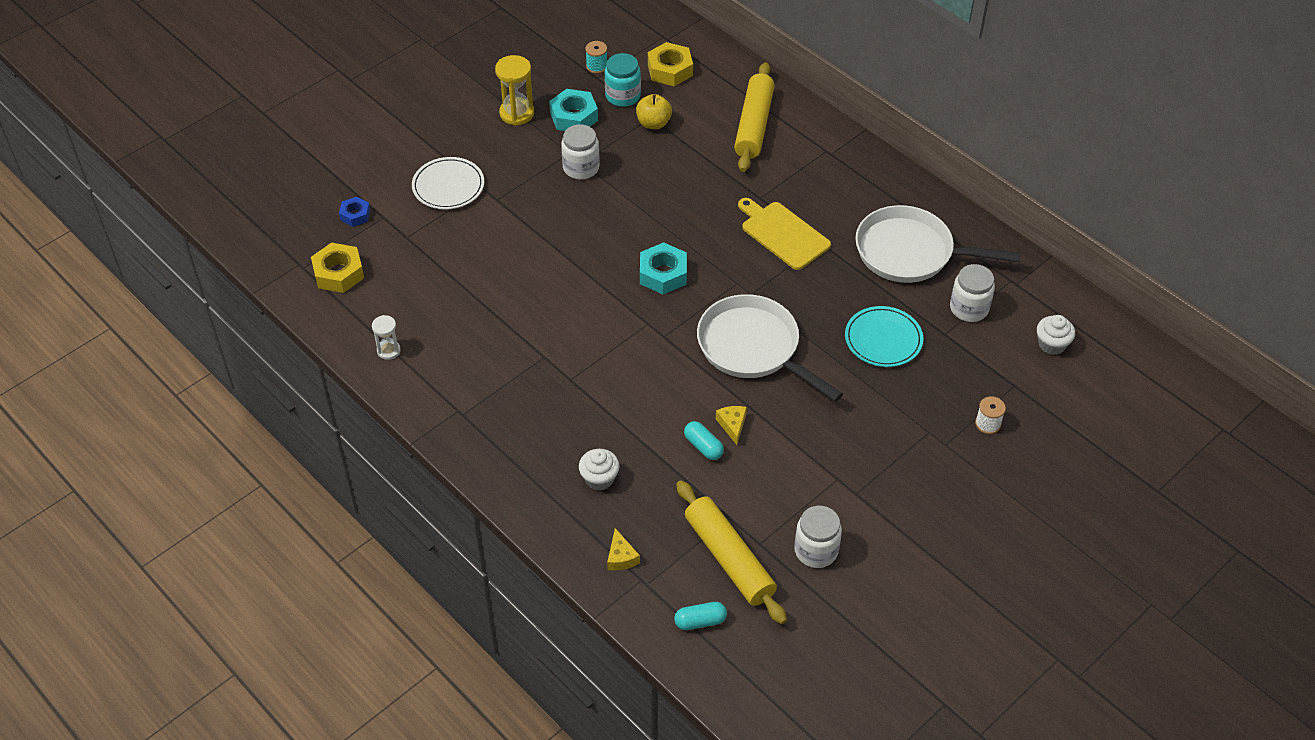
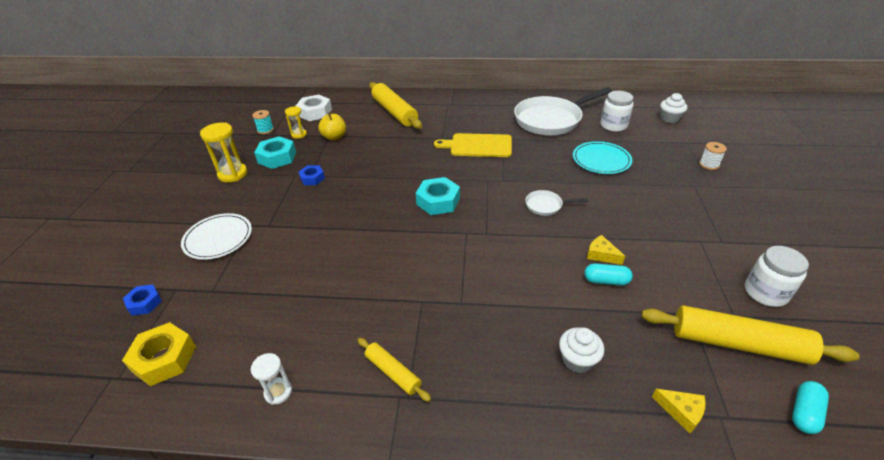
camera: 40 degrees left, 10 degrees down
white jar [561,125,600,179] -> blue nut [299,165,325,185]
turquoise jar [605,53,641,107] -> yellow hourglass [285,106,307,139]
yellow nut [648,42,693,86] -> white nut [296,95,332,121]
white pan [697,294,843,402] -> white pan [525,190,589,216], size x0.44
none -> yellow rolling pin [358,338,431,402]

